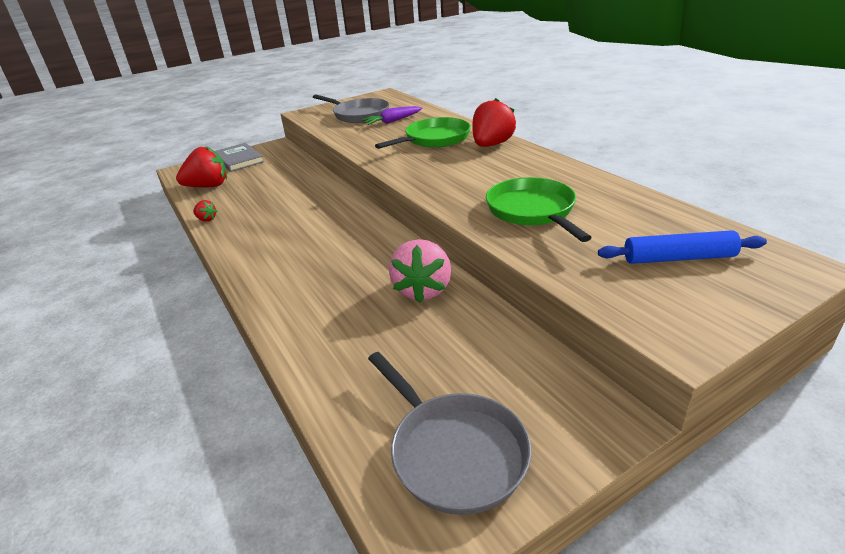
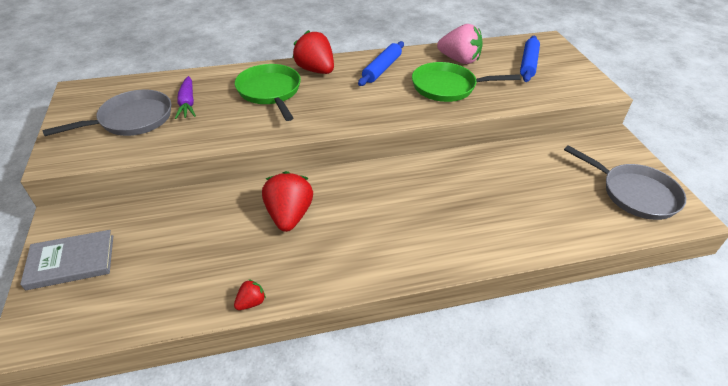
camera: 75 degrees left, 10 degrees up
red strawberry [176,146,227,187] -> red strawberry moved to [262,171,313,232]
grey pan [368,352,531,515] -> grey pan turned 60 degrees clockwise [564,145,686,220]
pink strawberry [389,239,451,303] -> pink strawberry moved to [437,24,483,64]
none -> blue rolling pin [358,41,404,86]

